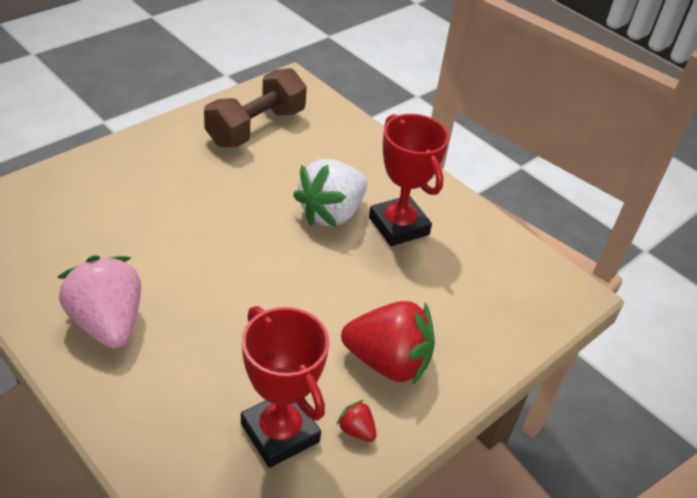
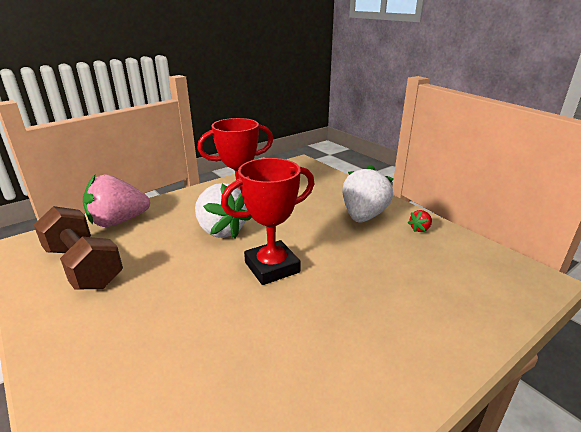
camera: 80 degrees left, 15 degrees down
pink strawberry [57,256,141,349] -> pink strawberry moved to [83,174,150,227]
red trophy [241,306,329,468] -> red trophy moved to [221,158,314,285]
red strawberry [341,301,435,385] -> white strawberry [342,165,393,223]

